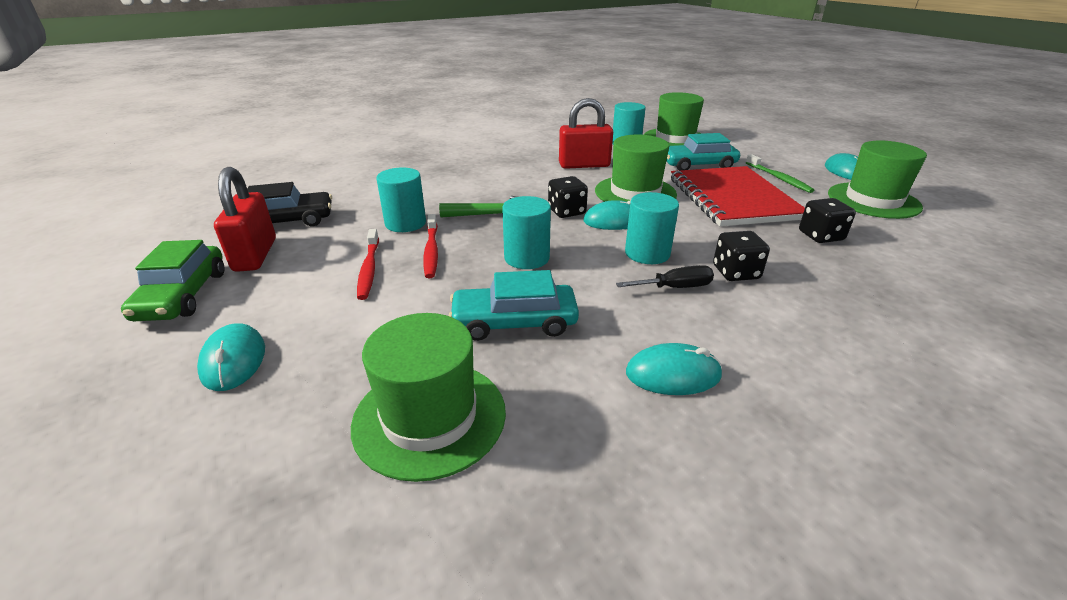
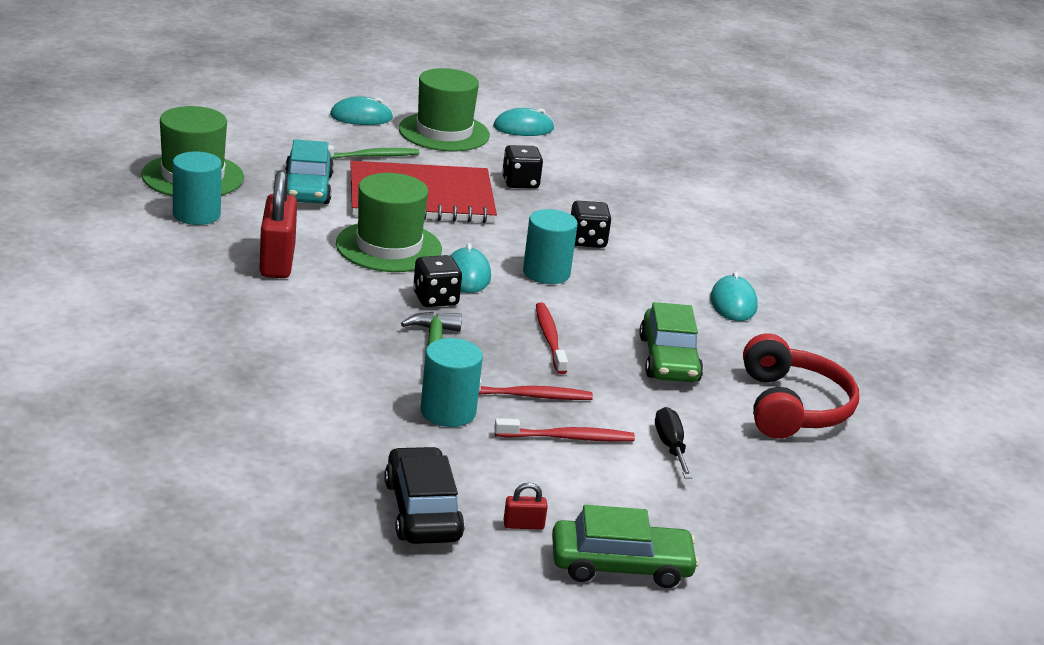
camera: 90 degrees left, 5 degrees down
turquoise mouse [197,323,265,391] -> turquoise mouse moved to [494,108,554,136]
red padlock [214,167,276,272] -> red padlock [504,482,548,529], size x0.42
green hat [351,313,506,482] -> red headphones [743,333,859,439]
turquoise car [449,270,579,341] -> green car [639,302,703,382]
turquoise cylinder [502,196,551,269] -> red toothbrush [536,303,568,374]
black screwdriver [616,265,714,288] -> black screwdriver moved to [655,407,692,479]

